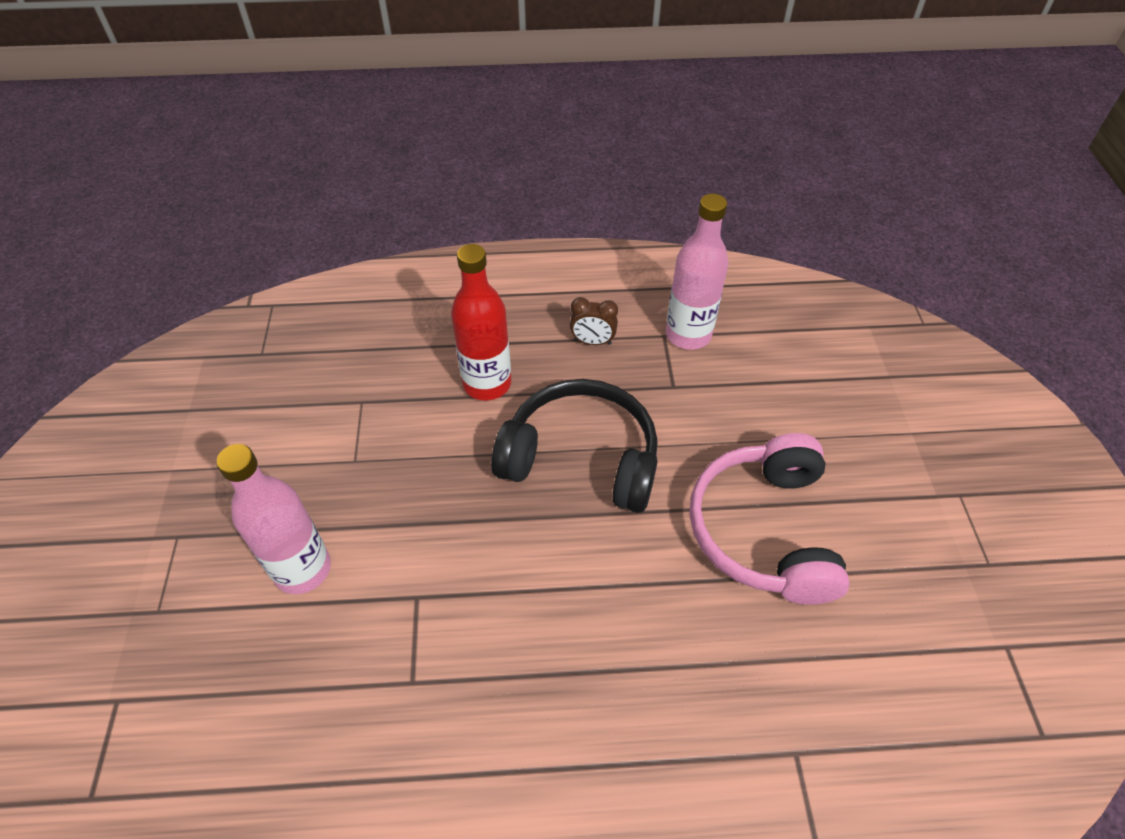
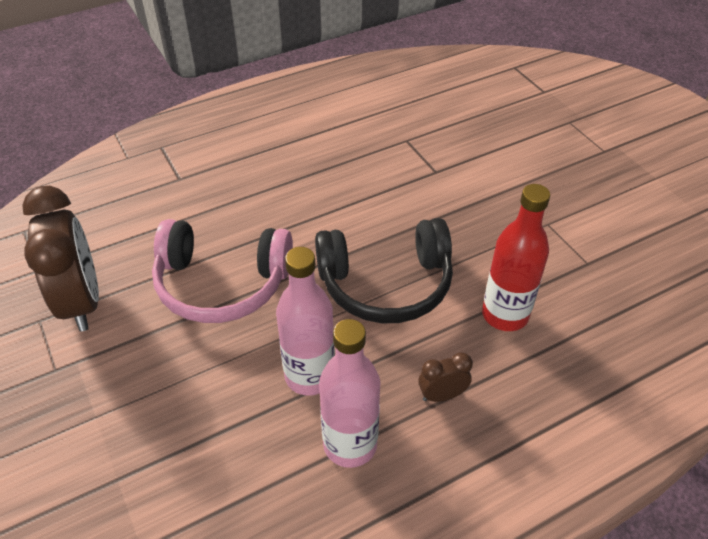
camera: 155 degrees right, 5 degrees down
pink bottle [217,444,331,594] -> pink bottle moved to [276,247,335,396]
pink headphones [690,433,850,605] -> pink headphones turned 120 degrees clockwise [152,219,293,323]
none -> brown clock [22,186,99,332]

